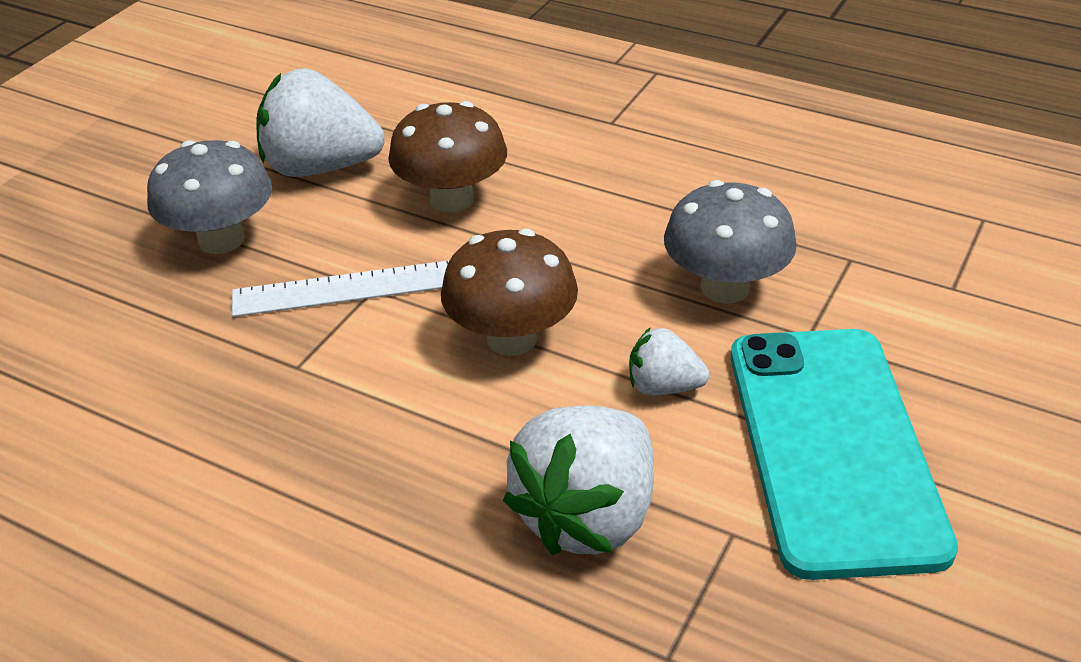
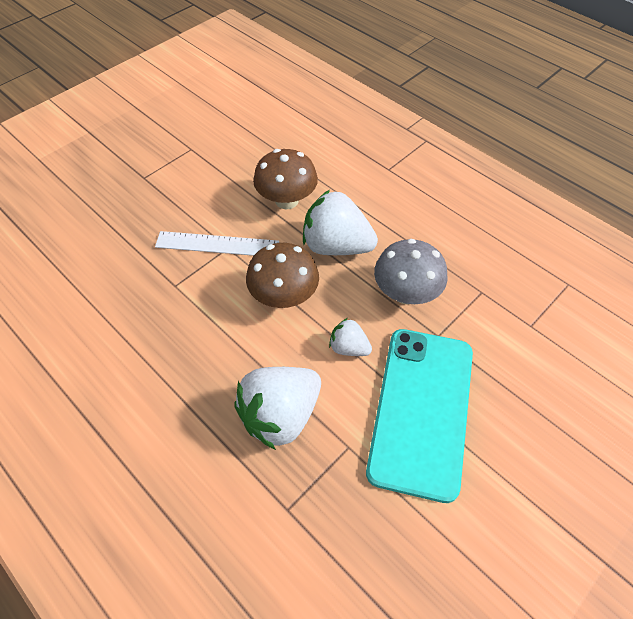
camera: 15 degrees right, 15 degrees up
grey mushroom [147,140,272,254] -> none
white strawberry [257,68,385,177] -> white strawberry moved to [303,190,378,255]

